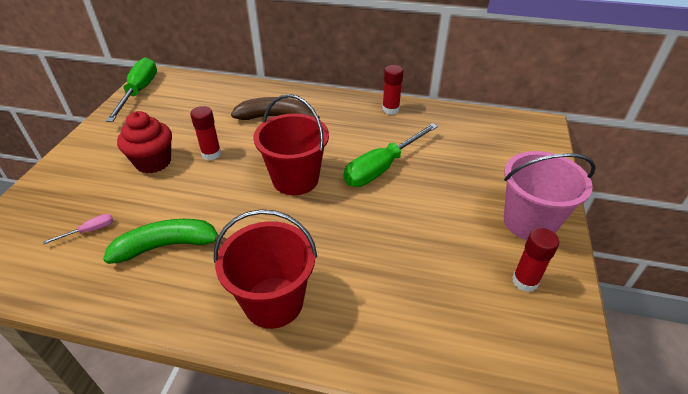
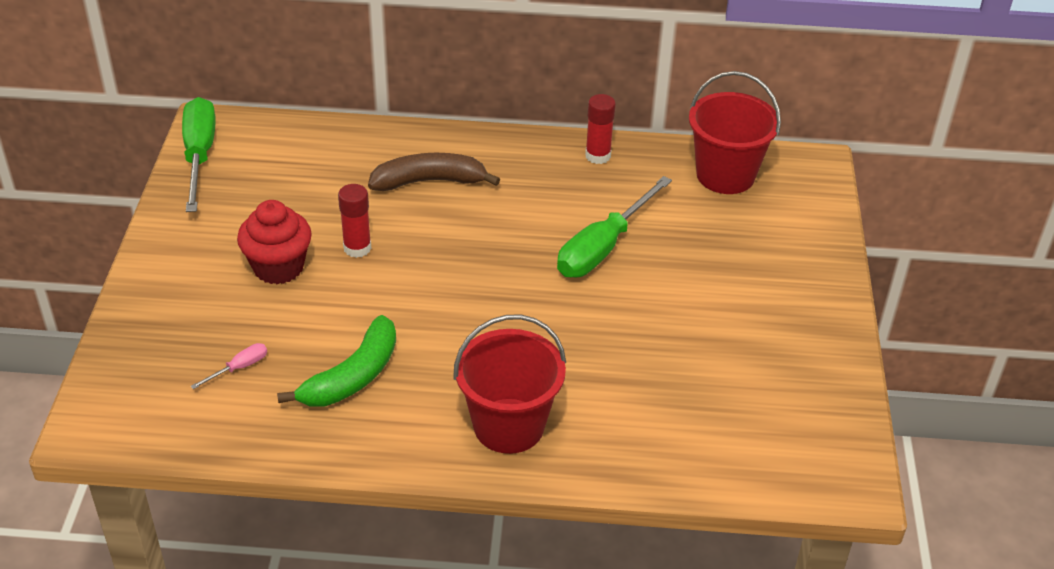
camera: 10 degrees left, 0 degrees up
green banana [103,219,227,264] -> green banana turned 150 degrees clockwise [277,315,396,407]
red bucket [253,94,329,195] -> red bucket moved to [689,71,781,194]
pink bucket [504,151,596,240] -> none
red glue stick [512,228,559,292] -> none

